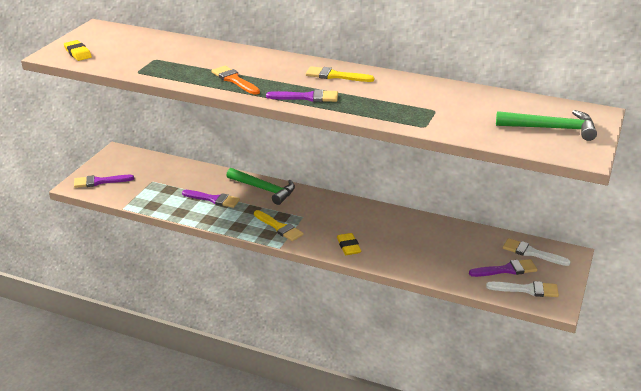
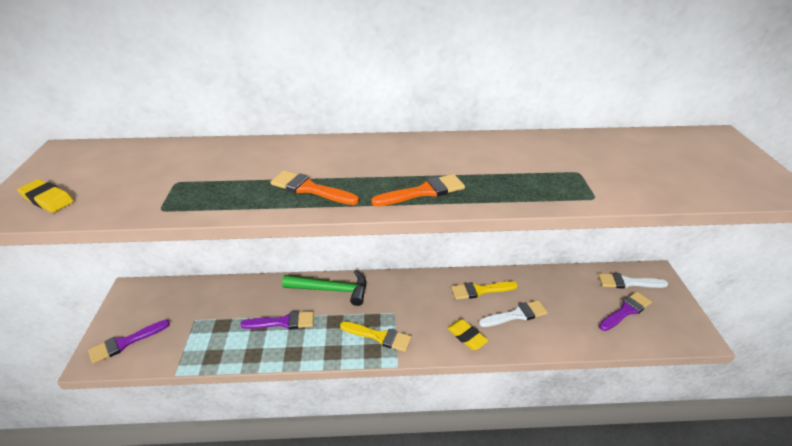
camera: 25 degrees left, 5 degrees up
purple brush [266,89,338,102] -> orange brush [371,174,465,206]
yellow brush [306,66,374,82] -> yellow brush moved to [451,281,518,300]
white brush [486,281,559,297] -> white brush moved to [479,300,548,327]
green hammer [496,110,597,141] -> none

